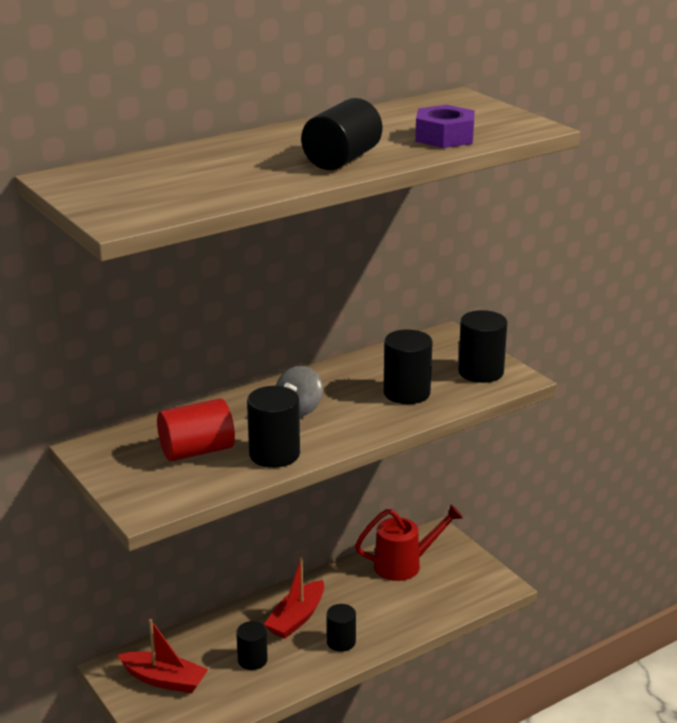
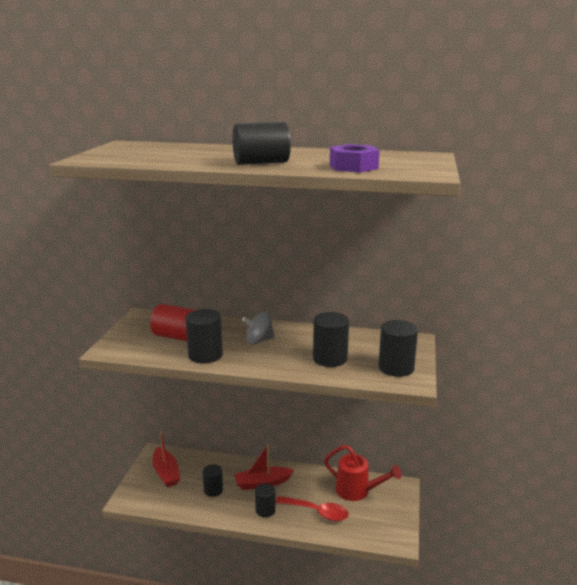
camera: 45 degrees right, 5 degrees down
none -> red spoon [275,496,349,521]

